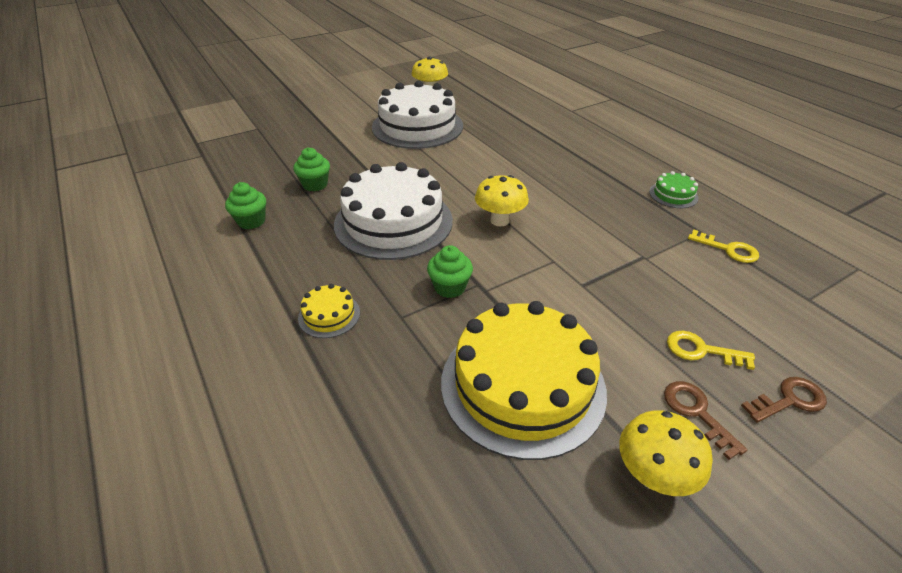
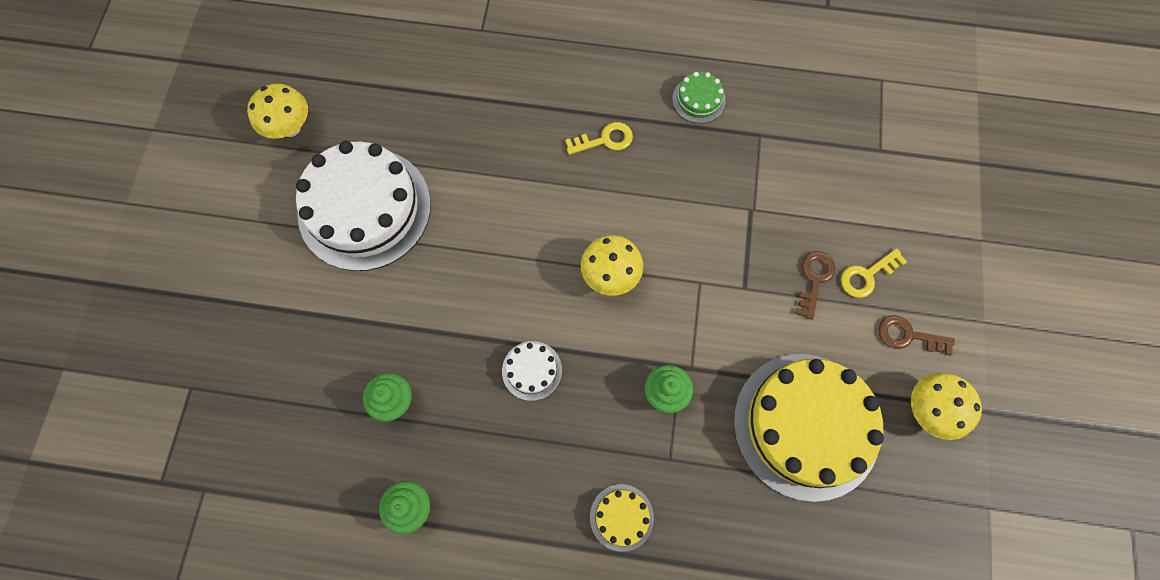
camera: 50 degrees left, 30 degrees up
white cake [334,162,453,260] -> white cake [502,341,562,401], size x0.42
yellow key [688,229,759,263] -> yellow key moved to [565,122,633,155]
brown key [741,377,827,423] -> brown key moved to [796,251,836,320]

